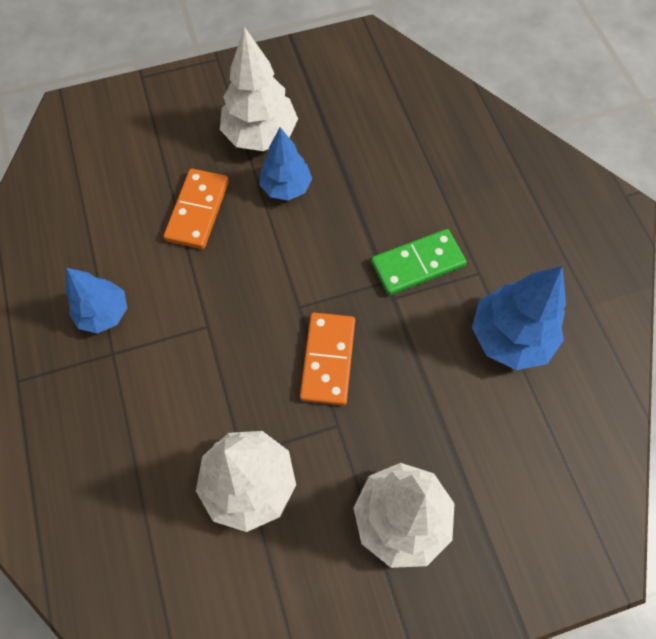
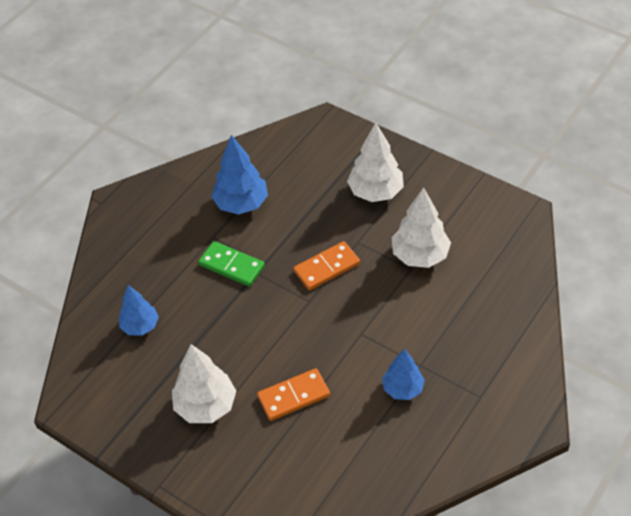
camera: 125 degrees left, 15 degrees down
blue tree [259,127,312,201] -> blue tree moved to [119,285,159,336]

